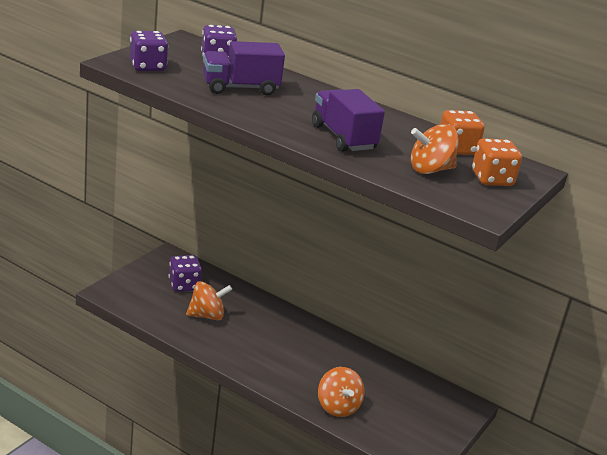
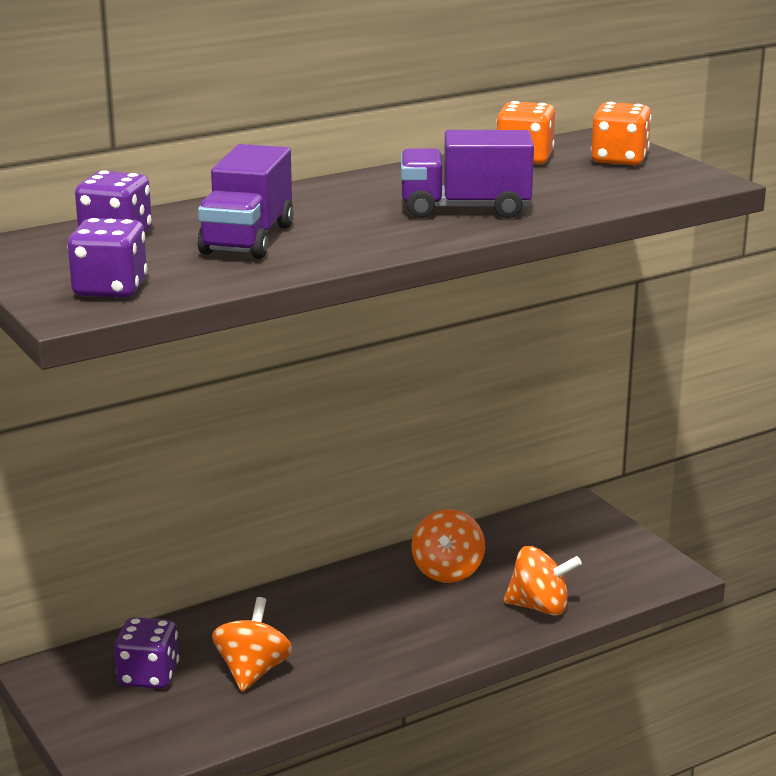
camera: 60 degrees left, 5 degrees down
orange spinning top [411,124,459,174] -> orange spinning top moved to [412,509,485,583]

